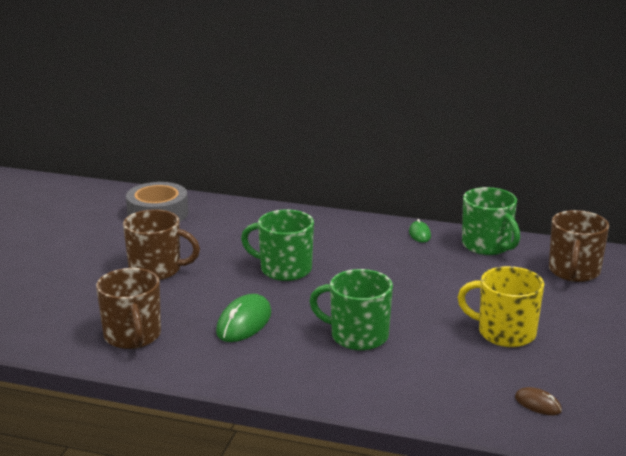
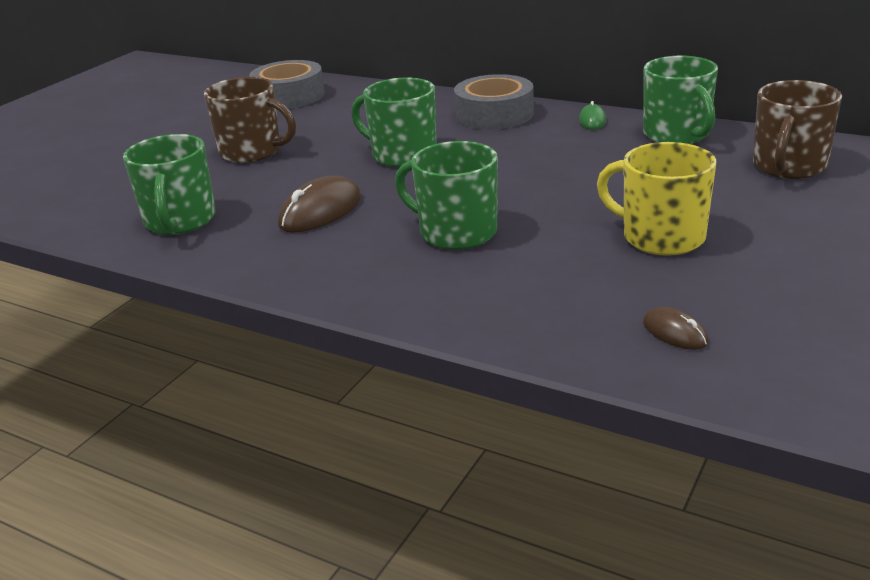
camera: 15 degrees right, 5 degrees up
brown mug [96,268,161,349] -> green mug [123,134,215,235]
green mouse [216,294,271,342] -> brown mouse [278,176,361,233]
none -> grey tape [454,74,534,129]

